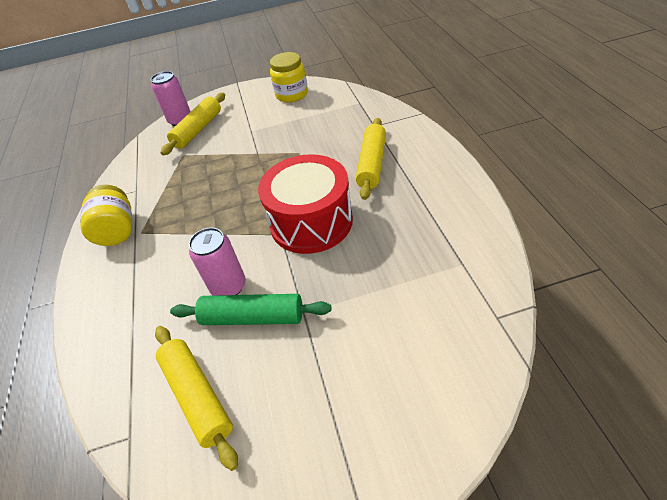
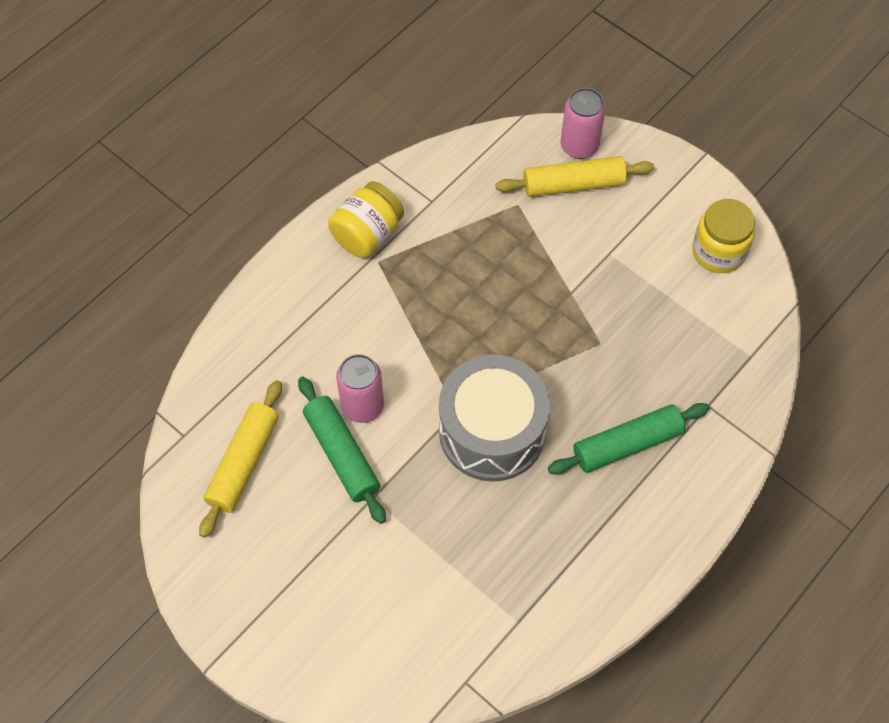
camera: 50 degrees right, 15 degrees up
red drum [258,154,353,254] -> grey drum [439,354,550,482]
yellow rolling pin [356,118,386,200] -> green rolling pin [548,403,710,474]

